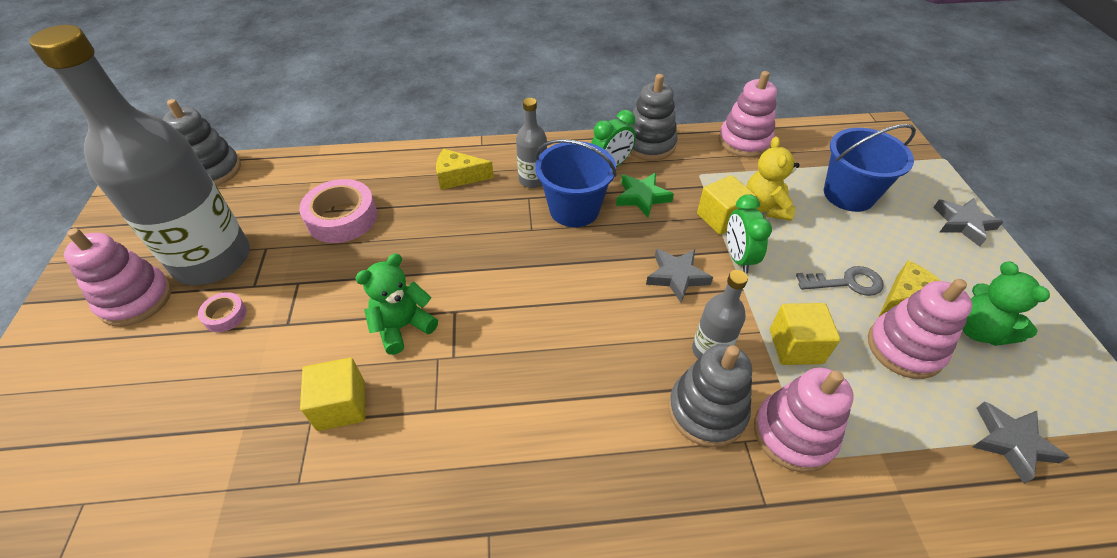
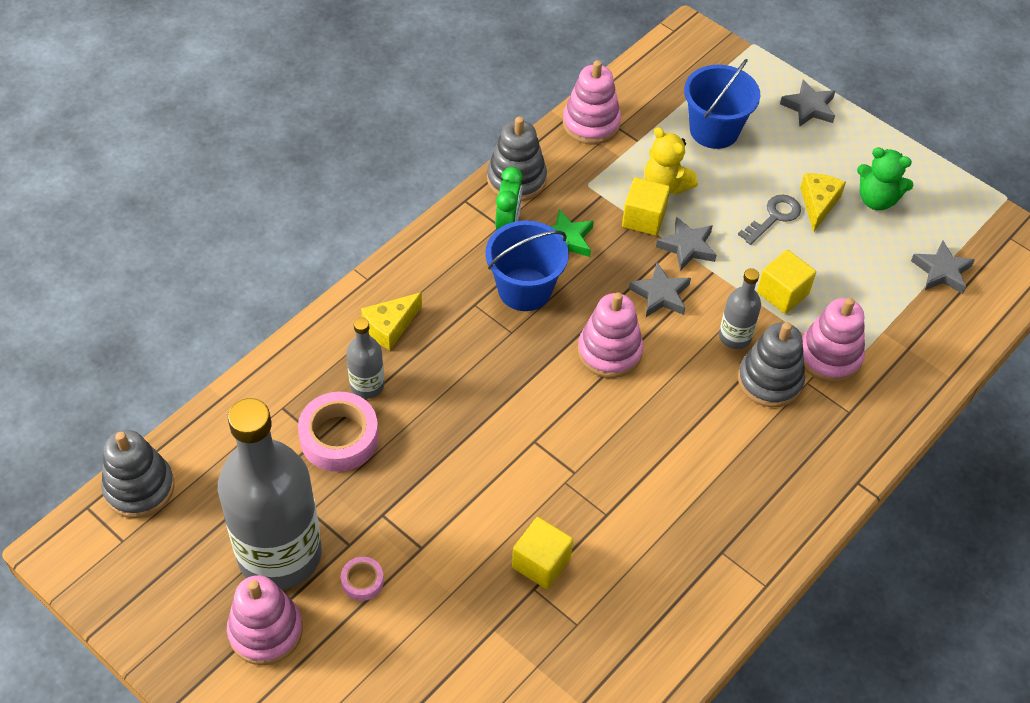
camera: 45 degrees left, 5 degrees up
green teddy bear [355,254,438,355] -> none
grey bottle [516,98,547,188] -> grey bottle moved to [346,318,384,399]
green clock [727,194,772,273] -> grey star [656,217,716,271]
pink stacking toy [868,279,973,379] -> pink stacking toy moved to [578,292,643,378]

